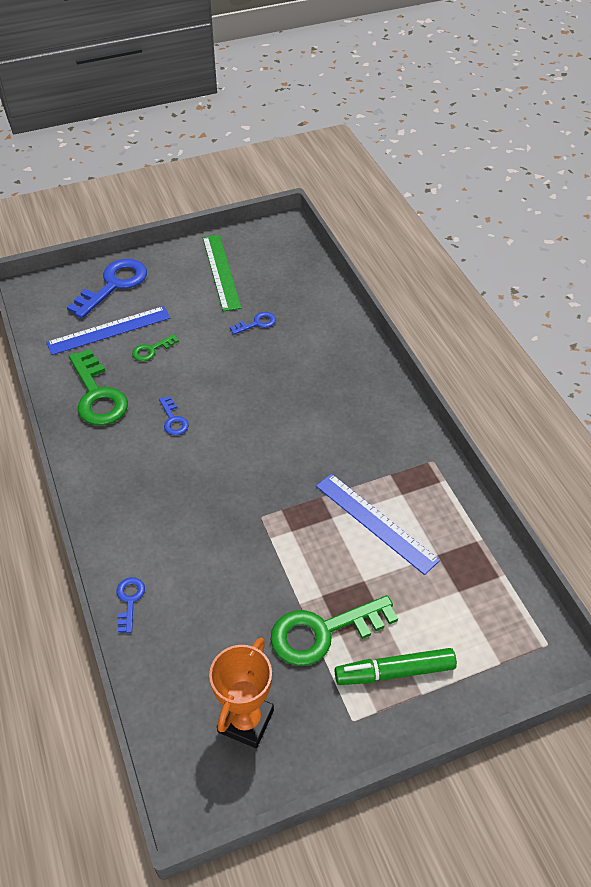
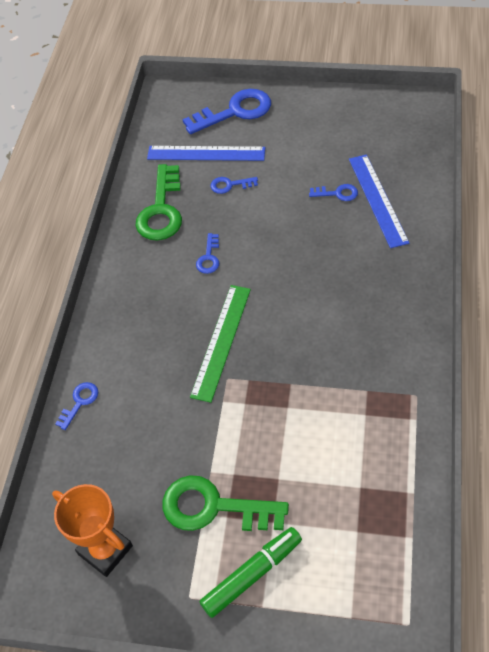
camera: 35 degrees right, 5 degrees up
green key [132,334,179,361] -> blue key [211,177,258,194]
green ruler [203,235,241,312] -> green ruler moved to [190,285,251,403]
orange trophy [209,638,274,748] -> orange trophy turned 75 degrees clockwise [52,484,133,577]
blue ruler [316,473,440,575] -> blue ruler moved to [349,154,409,248]
green marker [335,648,457,685] -> green marker turned 120 degrees clockwise [200,527,302,618]

